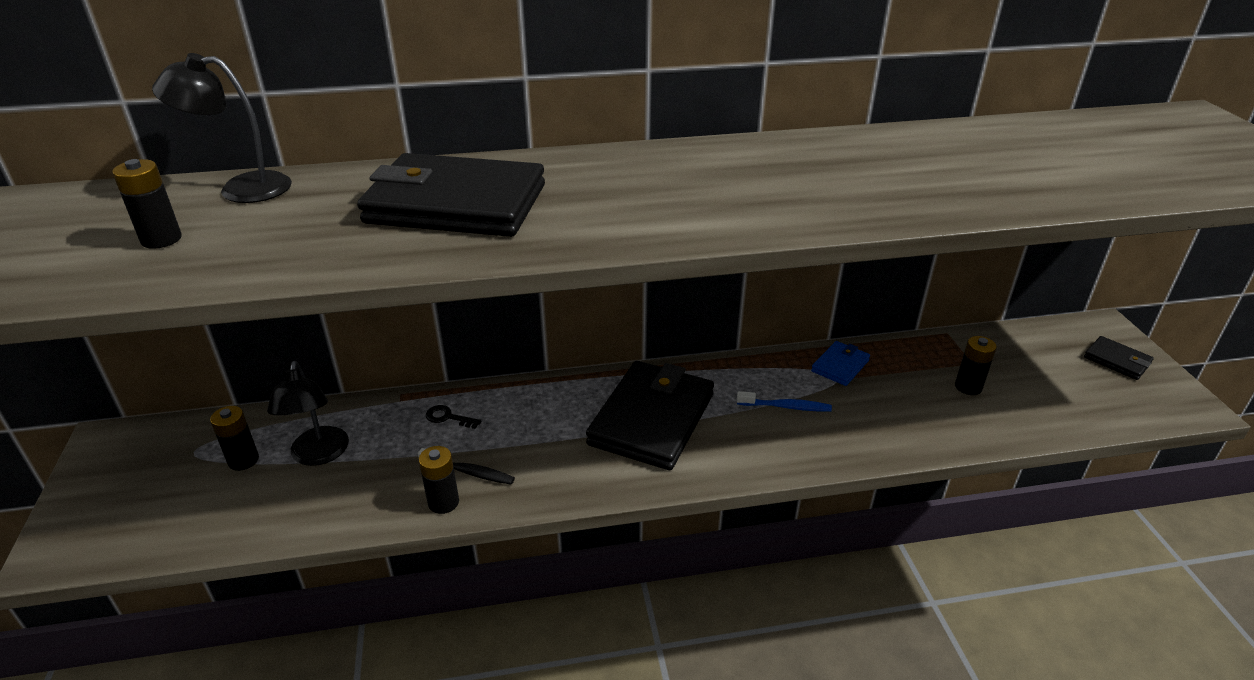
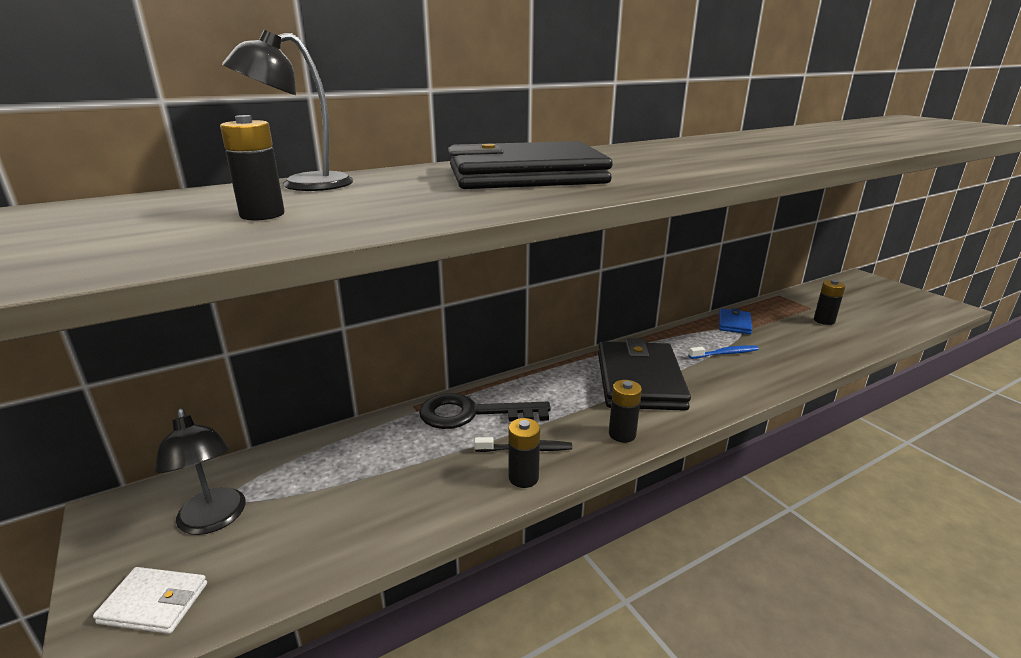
camera: 20 degrees left, 10 degrees down
black battery [210,406,259,471] -> black battery moved to [609,380,642,443]
black lamp [267,361,349,466] -> black lamp moved to [155,409,246,535]
black key [426,405,481,429] -> black key [419,393,551,429], size x2.39
black wallet [1084,336,1154,380] -> none
none -> white wallet [93,567,207,634]

